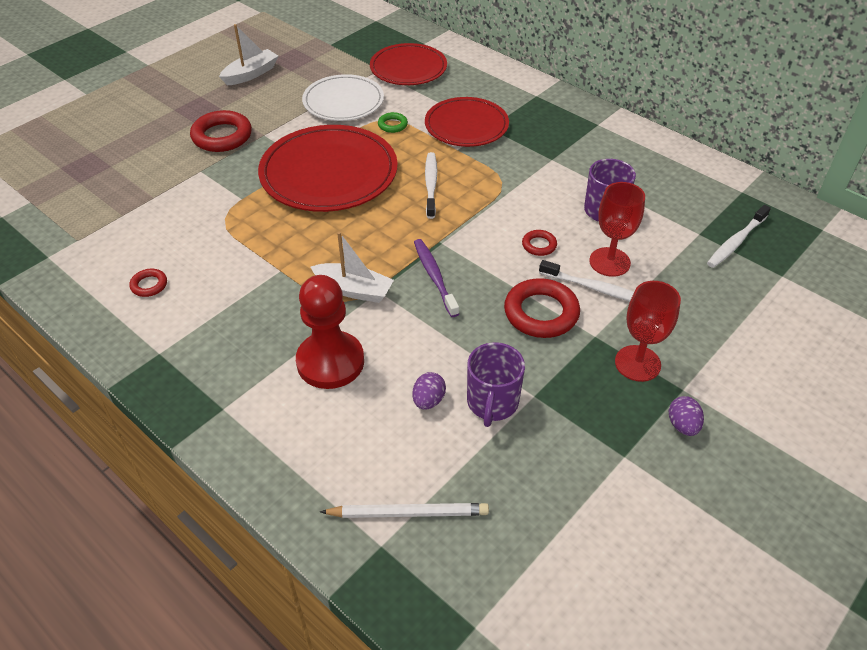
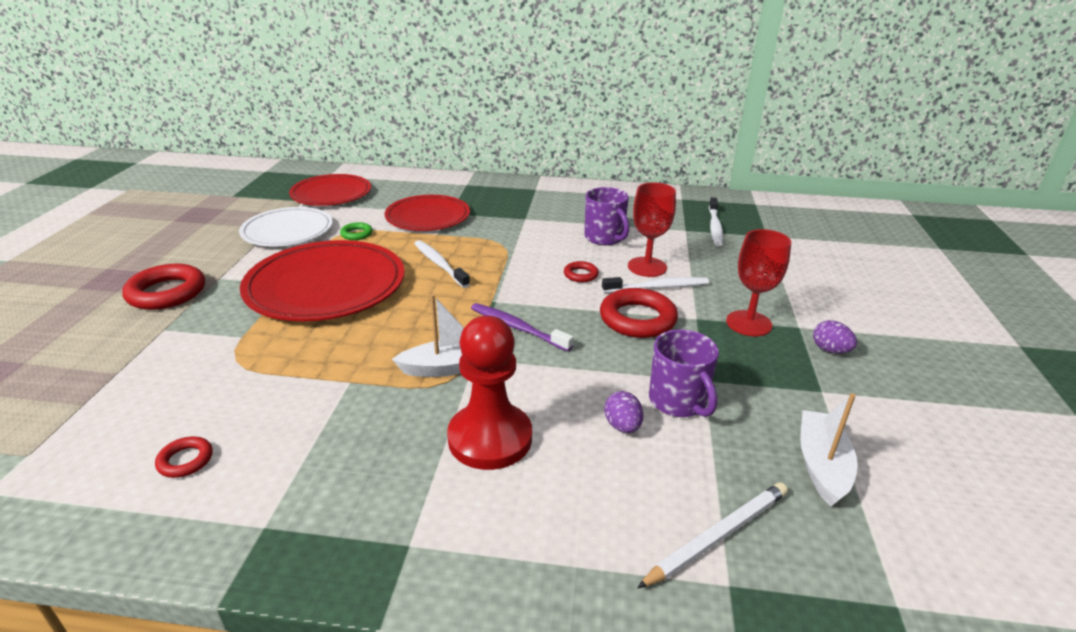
camera: 35 degrees left, 15 degrees down
white boat [219,24,278,85] -> white boat moved to [800,393,858,507]

